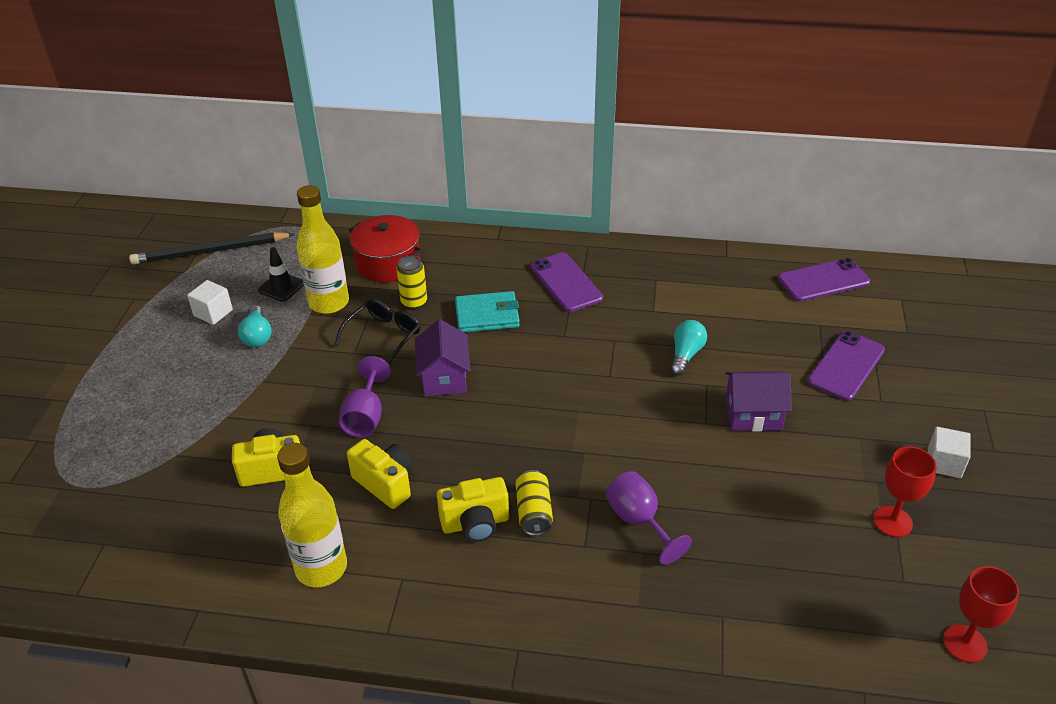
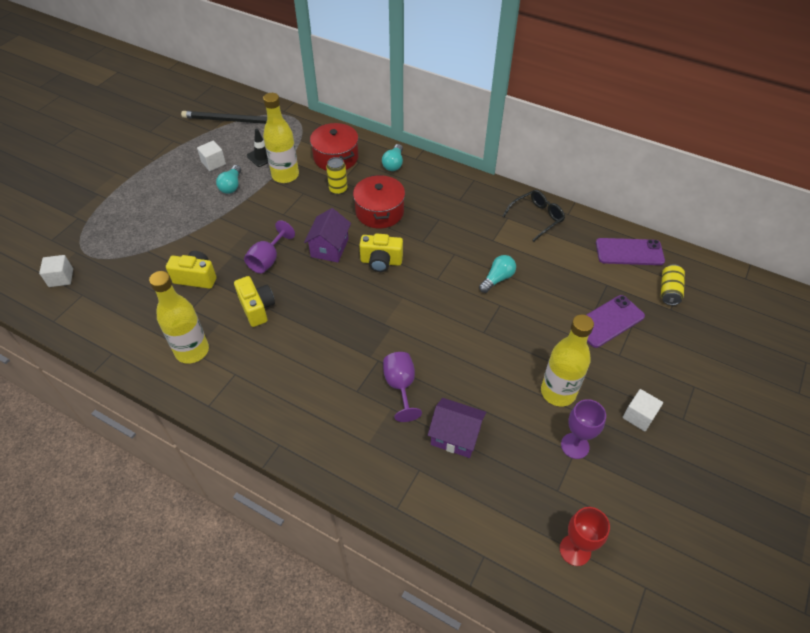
camera: 20 degrees right, 10 degrees up
black glasses [334,298,421,365] -> black glasses moved to [503,190,565,242]
yellow camera [437,477,509,542] -> yellow camera moved to [359,233,403,272]
turquoise wallet [455,291,520,332] -> red pot [353,175,405,228]
yellow can [515,470,553,536] -> yellow can moved to [661,264,685,305]
purple phone [531,252,603,312] -> none
purple house [725,371,792,431] -> purple house moved to [428,398,486,458]
red goblet [873,446,936,537] -> purple goblet [561,399,606,459]
none -> white cube [39,255,73,287]
none -> turquoise light bulb [382,144,403,171]
none -> yellow bottle [541,315,594,406]

